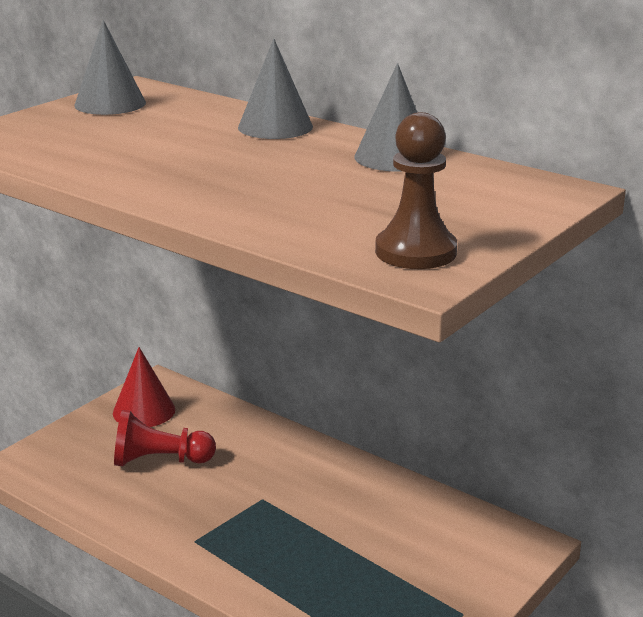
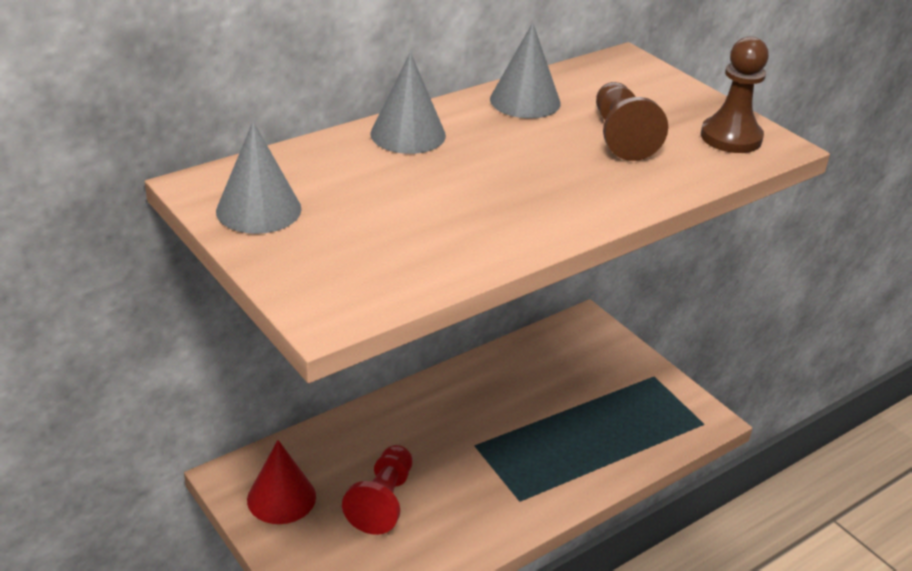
camera: 75 degrees left, 10 degrees up
none -> brown pawn [596,82,668,161]

